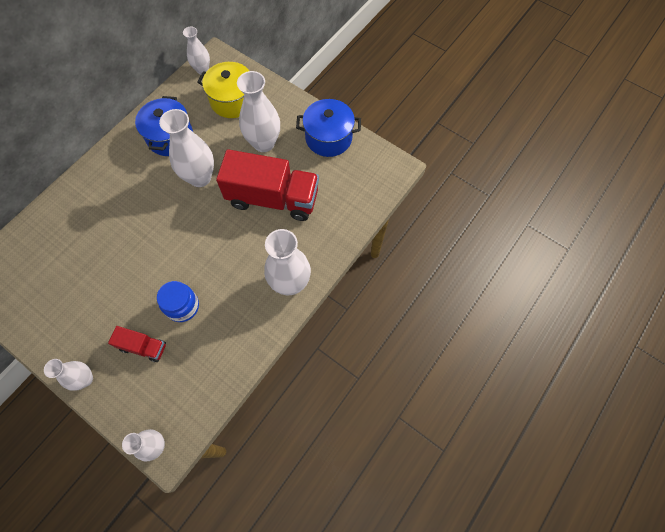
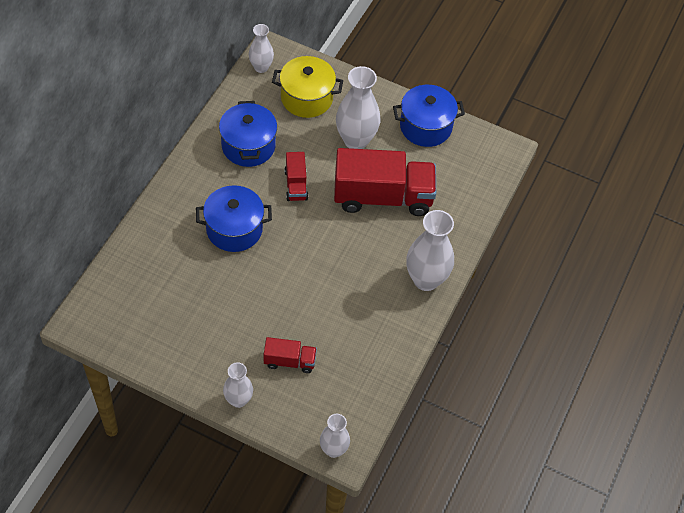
camera: 15 degrees left, 10 degrees down
blue jar [157,281,199,322] -> none
white vase [159,109,214,187] -> red truck [284,152,308,201]
none -> blue pot [196,185,272,252]

